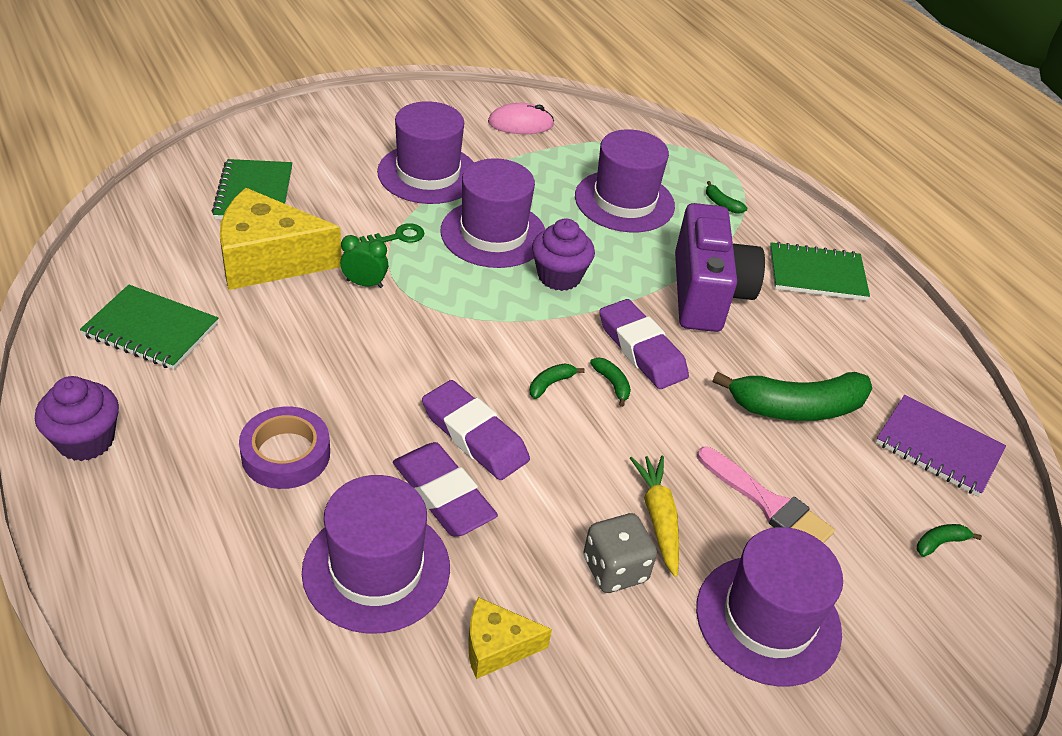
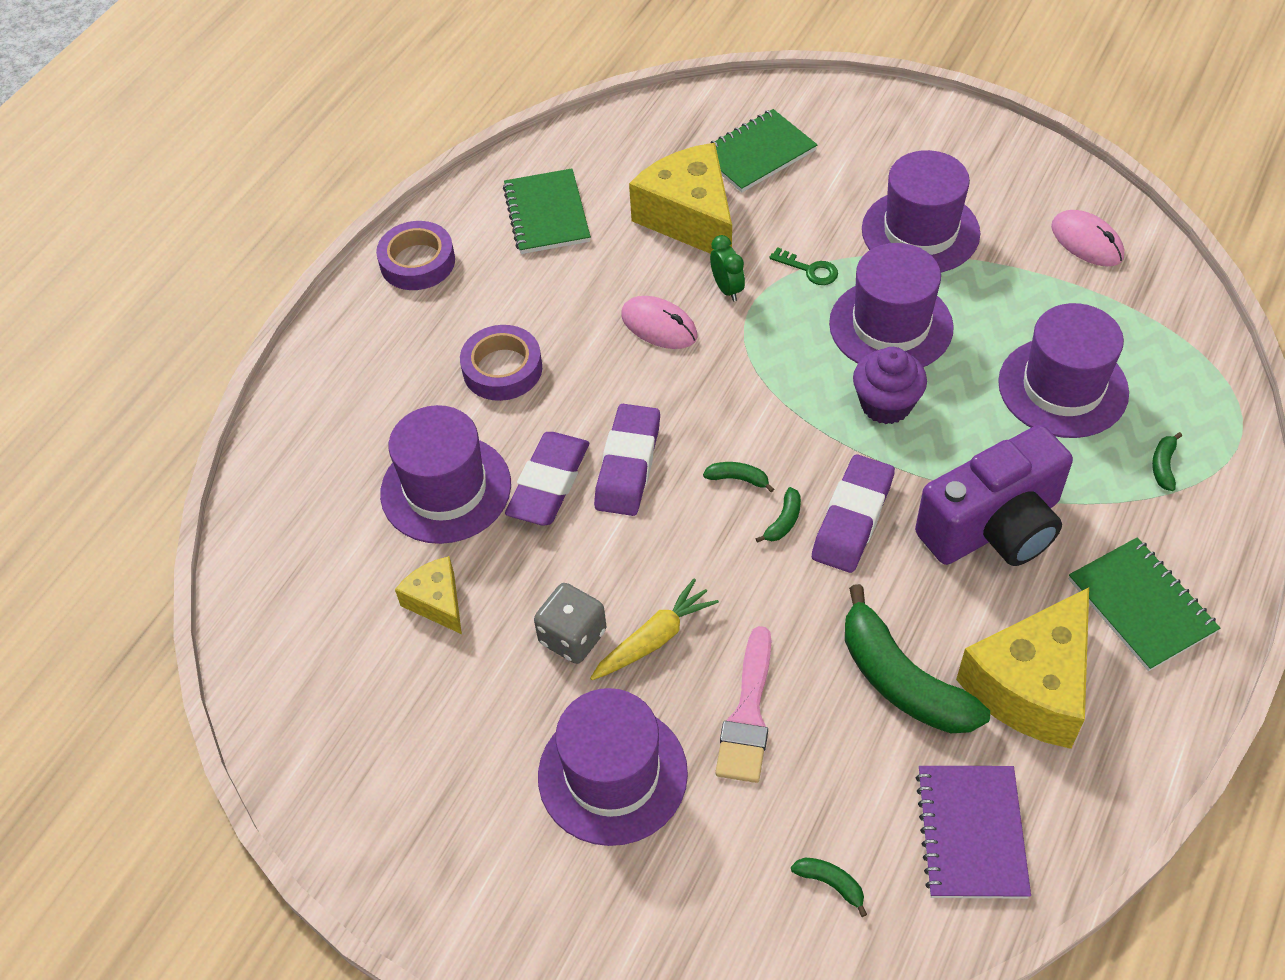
camera: 65 degrees right, 10 degrees up
purple cupcake [35,376,119,461] -> purple tape [376,221,455,290]
none -> pink mouse [621,296,697,349]
none -> yellow cheese [956,588,1089,749]

